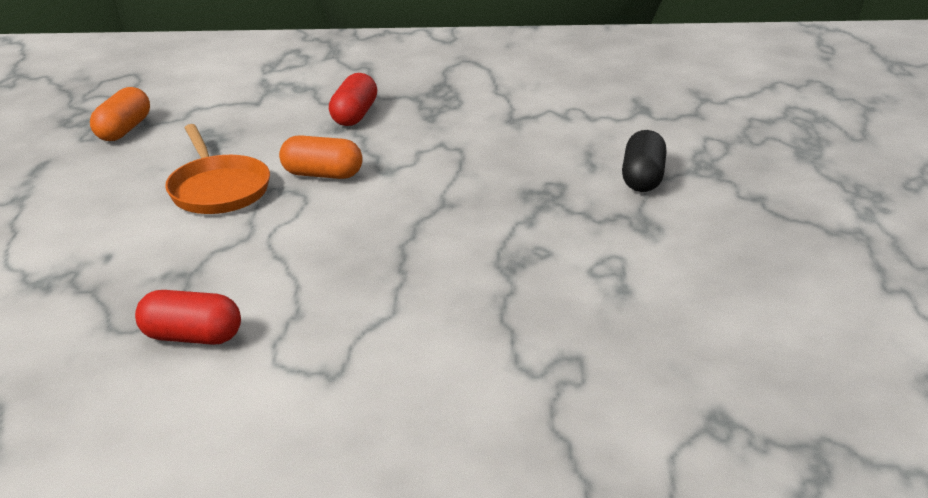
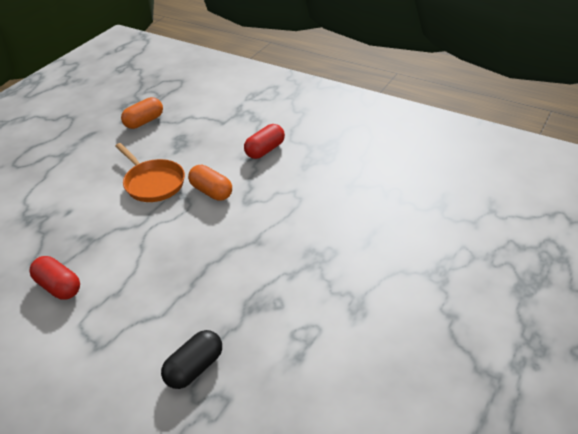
camera: 30 degrees right, 10 degrees up
orange pan [165,124,270,214] -> orange pan turned 45 degrees counterclockwise [115,143,185,202]
black capsule [622,130,667,192] -> black capsule moved to [161,330,222,389]

